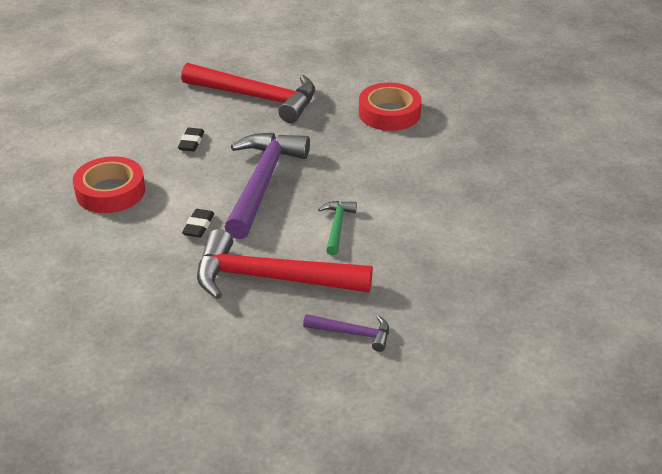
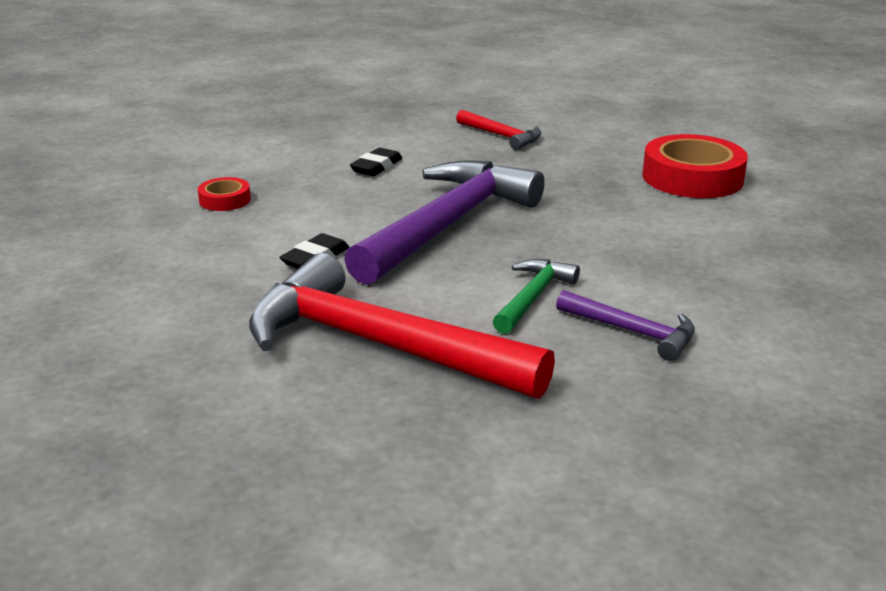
camera: 20 degrees right, 10 degrees down
red tape [73,156,145,213] -> red tape [198,177,251,211], size x0.49
red hammer [181,63,315,123] -> red hammer [456,110,541,150], size x0.47
purple hammer [303,314,389,352] -> purple hammer moved to [556,290,695,361]

